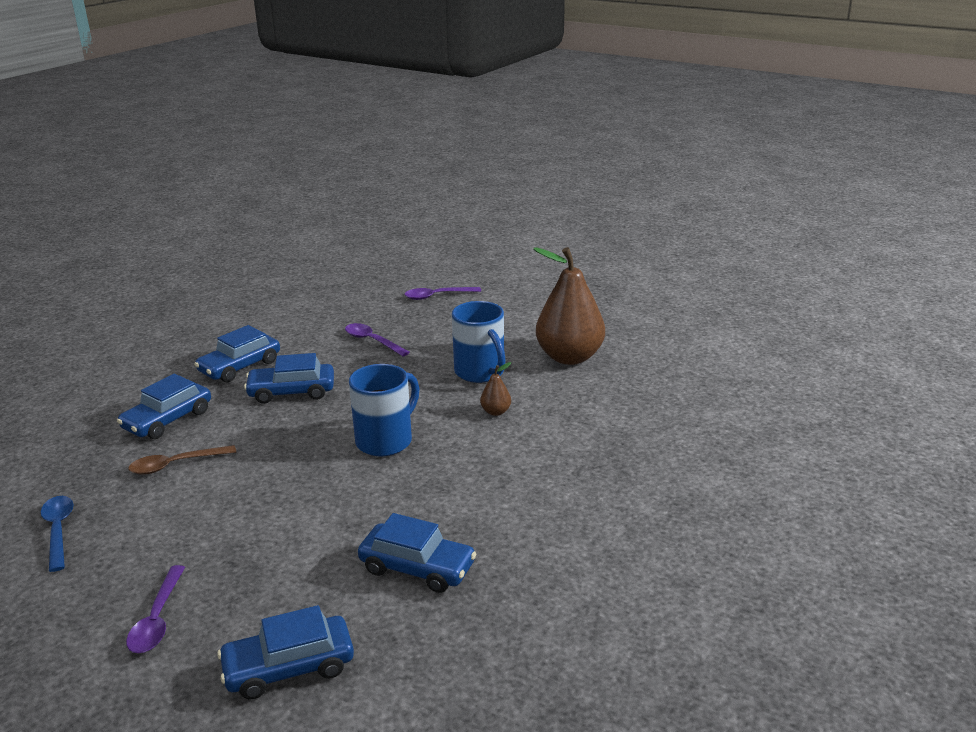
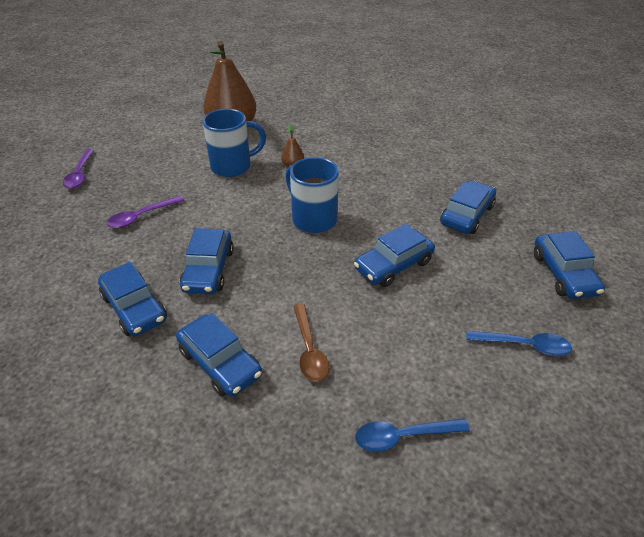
camera: 80 degrees left, 15 degrees up
purple spoon [126,565,185,653] -> blue spoon [466,331,572,356]
none -> blue car [354,224,435,287]

